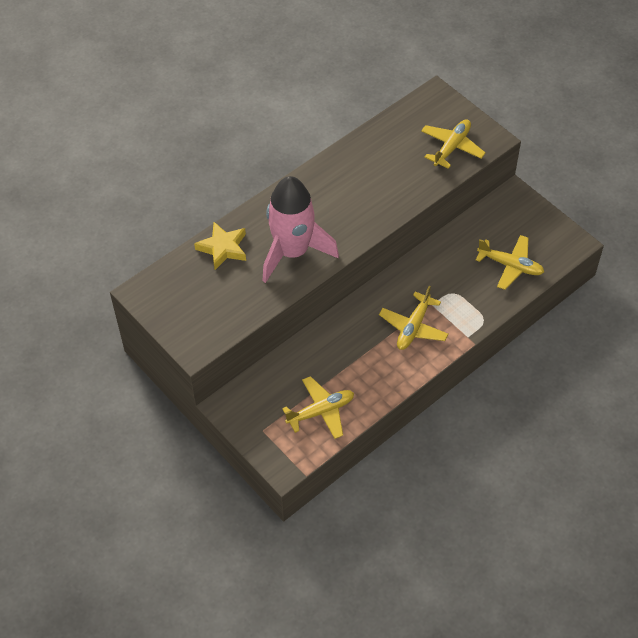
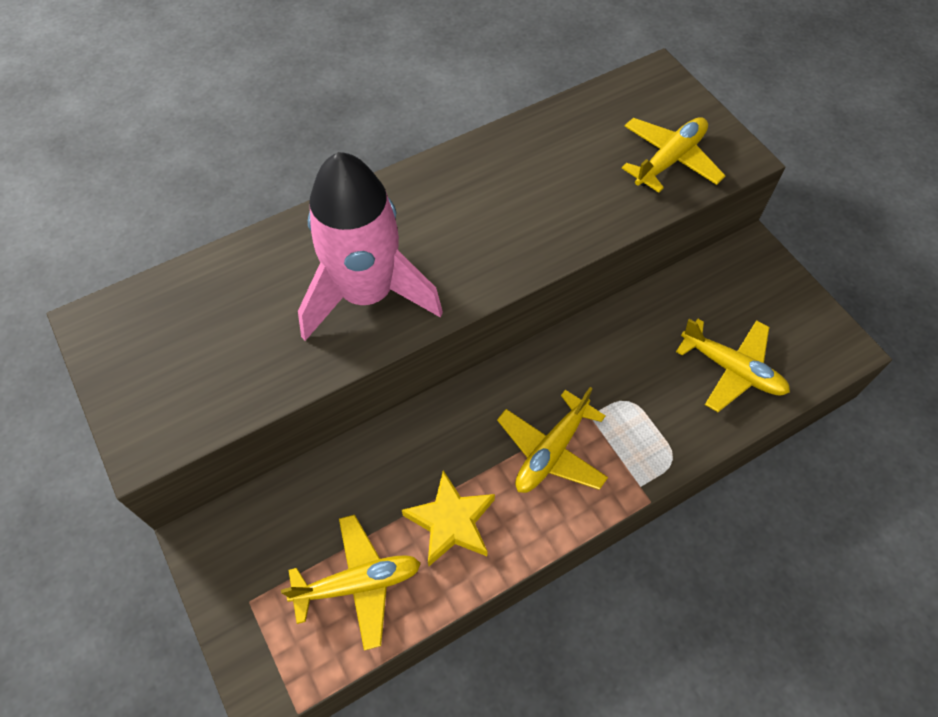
camera: 10 degrees right, 5 degrees up
yellow star [194,222,246,270] -> yellow star moved to [402,471,495,566]

